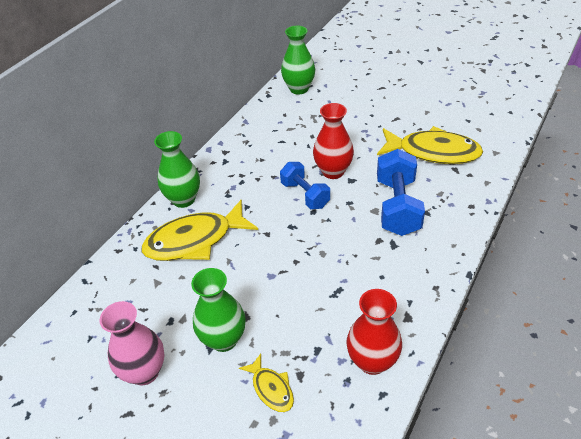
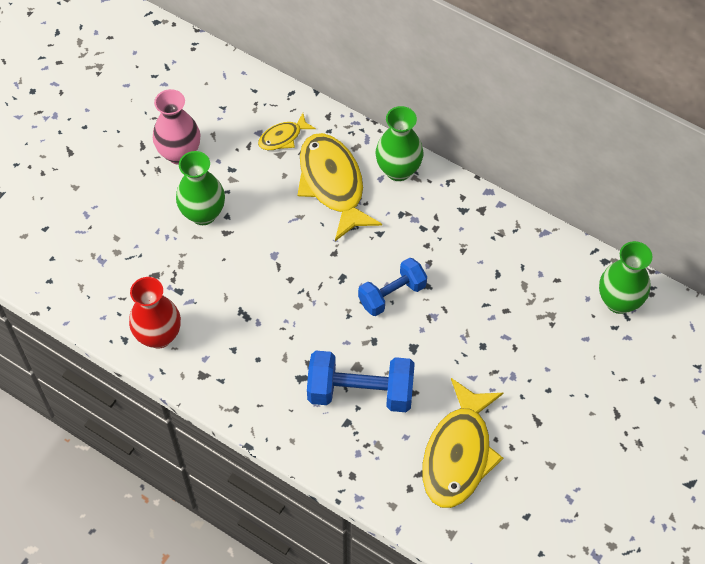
camera: 90 degrees right, 15 degrees up
yellow fish [239,354,294,412] -> yellow fish moved to [258,113,316,150]
red vase [313,103,354,179] -> none

